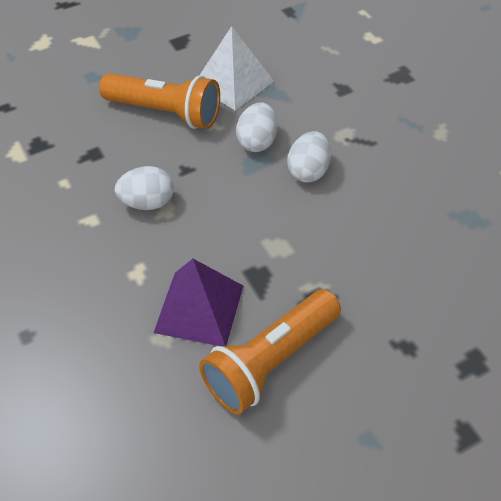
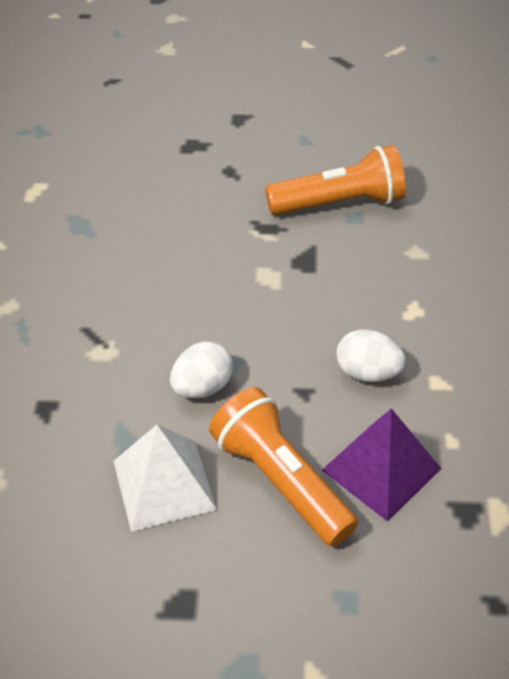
camera: 150 degrees left, 5 degrees down
purple pyramid [154,259,243,346] -> purple pyramid moved to [322,408,441,522]
white egg [287,131,331,183] -> none

